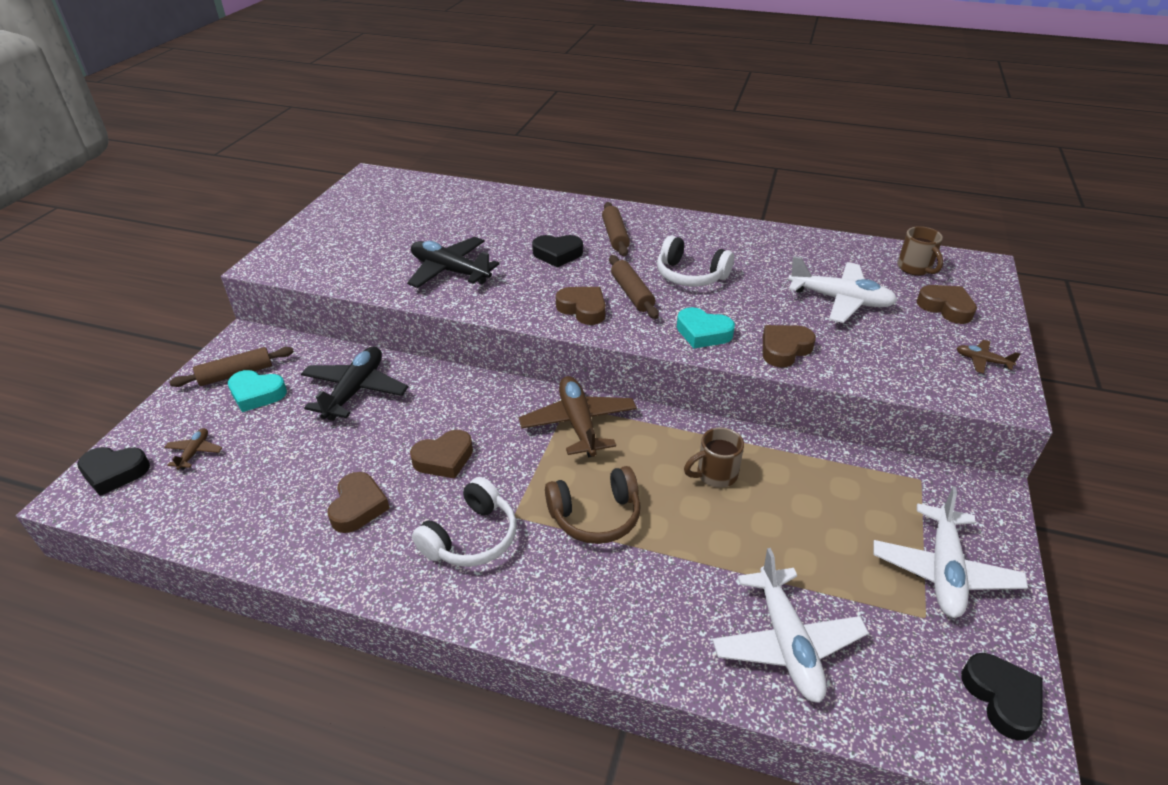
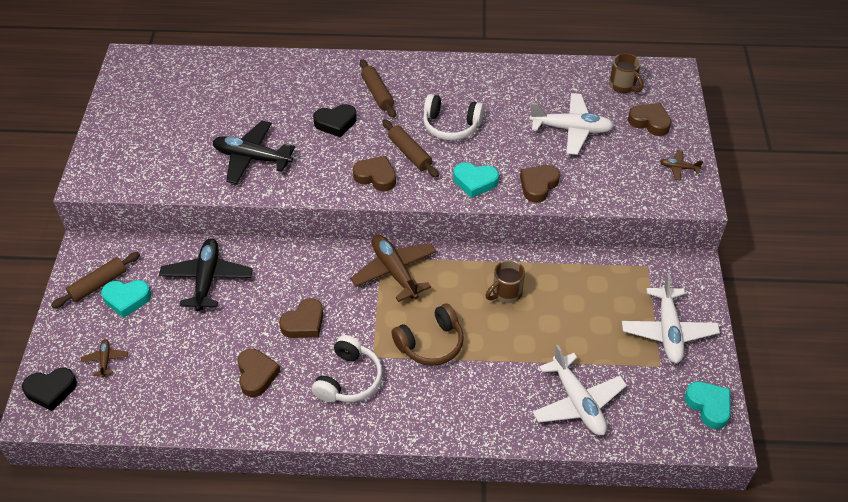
camera: 15 degrees left, 10 degrees up
black heart [961,653,1043,740] -> turquoise heart [685,381,731,429]

